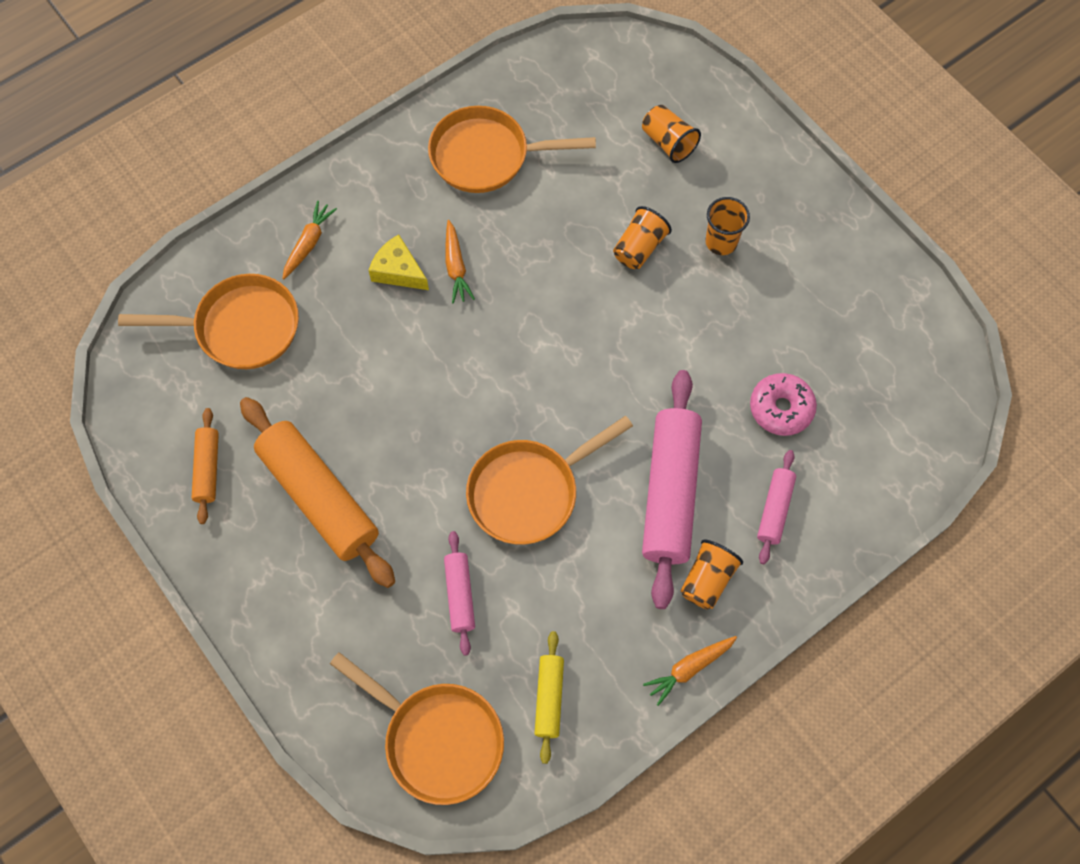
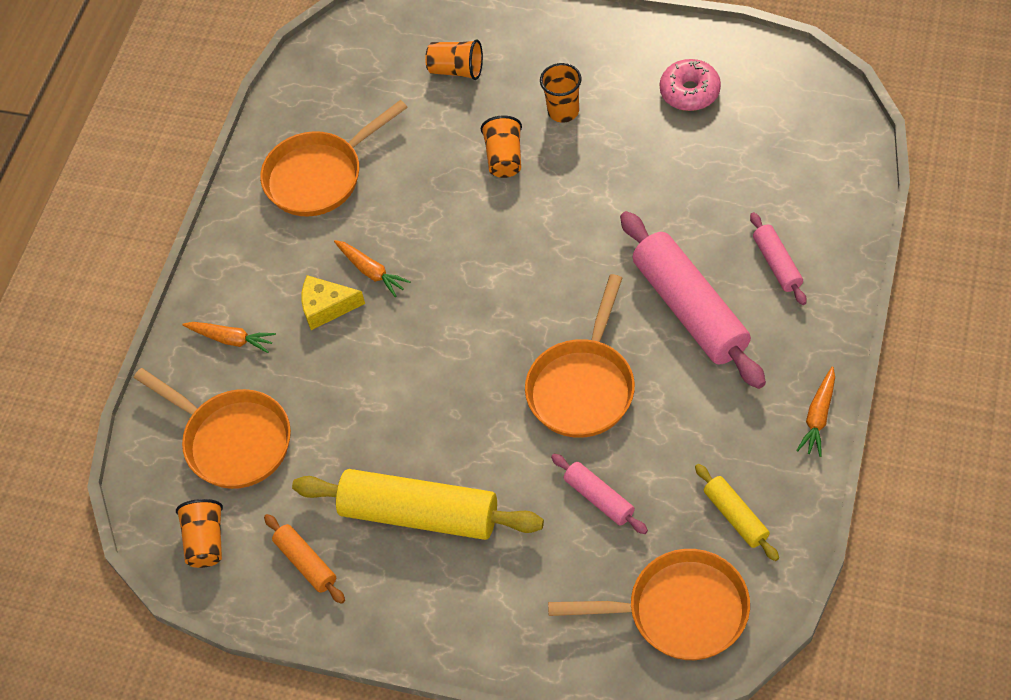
camera: 30 degrees left, 10 degrees down
orange pan [118,274,299,369] -> orange pan turned 75 degrees clockwise [134,368,291,489]
orange rolling pin [240,397,395,588] -> yellow rolling pin [292,469,544,540]
orange carrot [282,201,337,279] -> orange carrot turned 120 degrees clockwise [182,322,276,353]
orange cup [681,539,743,609] -> orange cup moved to [176,499,223,568]
pink donut [750,373,817,436] -> pink donut moved to [660,59,721,111]

